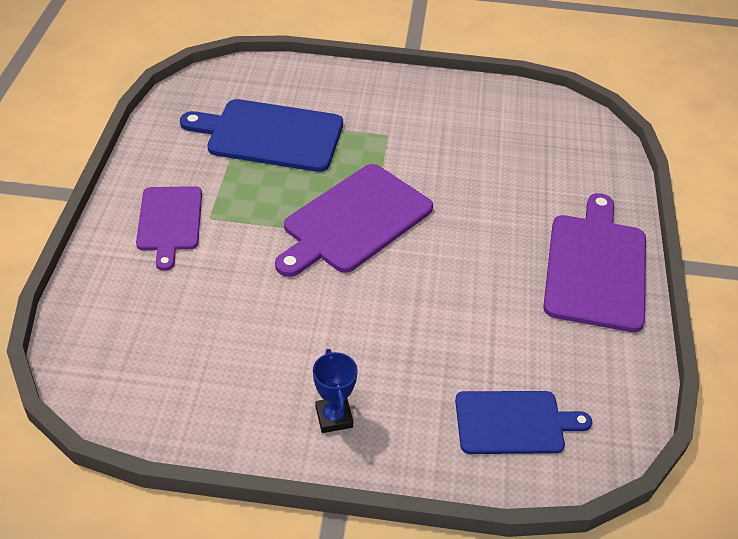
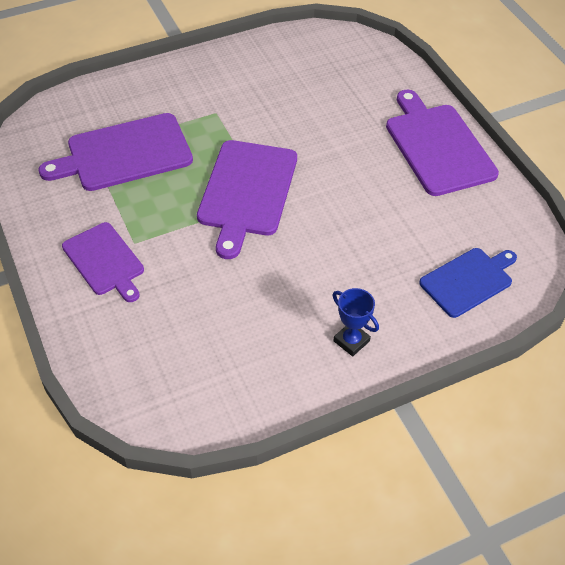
camera: 30 degrees left, 5 degrees up
blue cutting board [180,99,343,172] -> purple cutting board [39,113,193,191]

